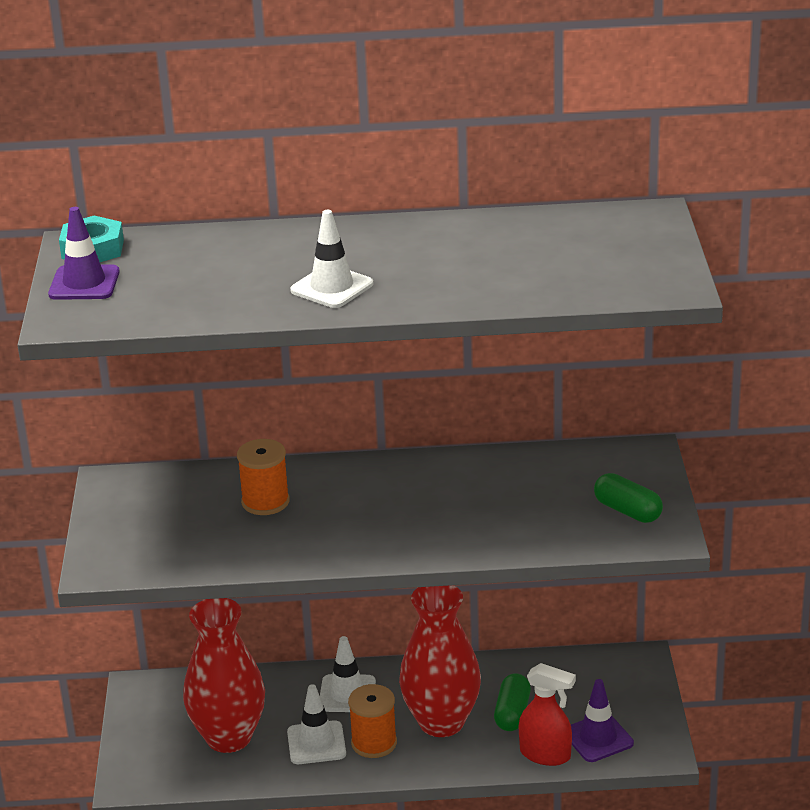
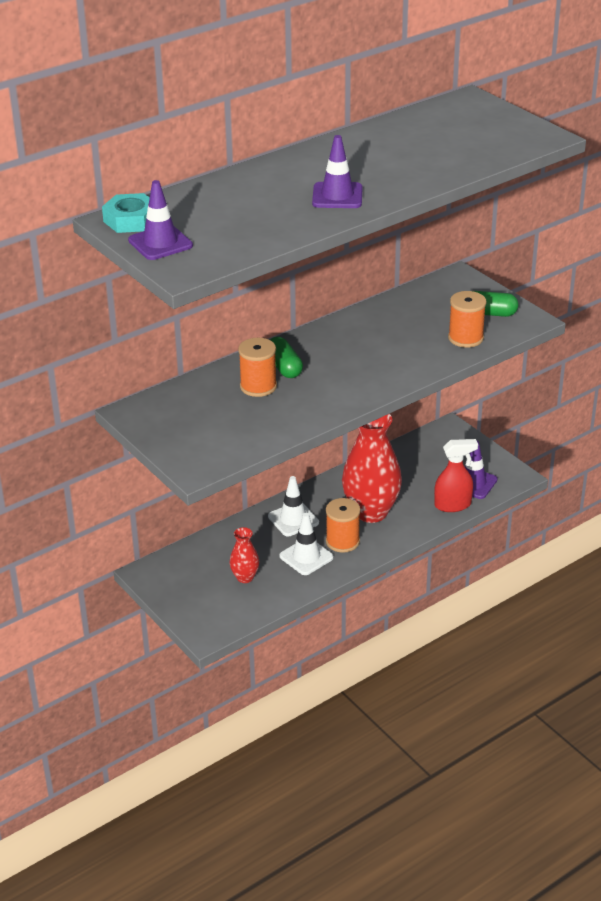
camera: 35 degrees left, 5 degrees up
red vase [183,598,265,753] -> red vase [229,527,260,583], size x0.48
white traffic cone [290,210,373,308] -> purple traffic cone [312,135,363,208]
green capsule [494,673,531,731] -> green capsule moved to [270,337,303,378]
none -> orange spool [448,291,487,348]

